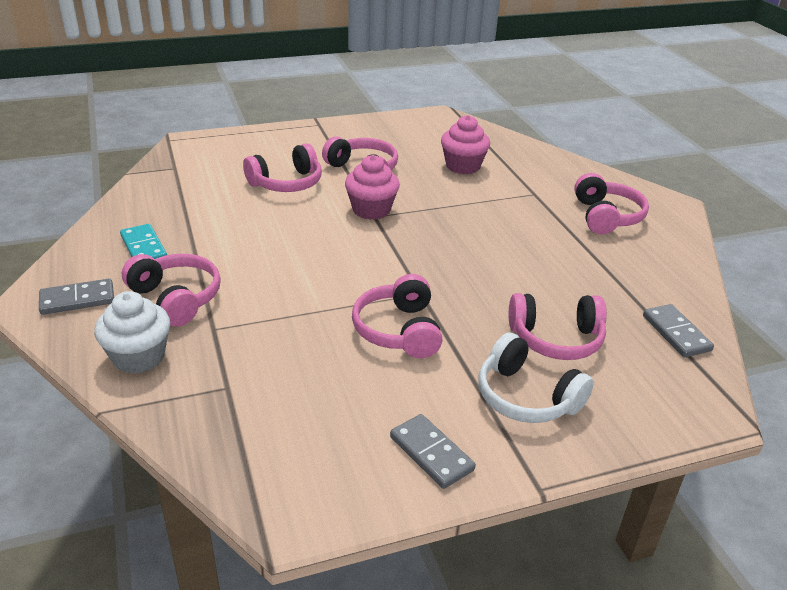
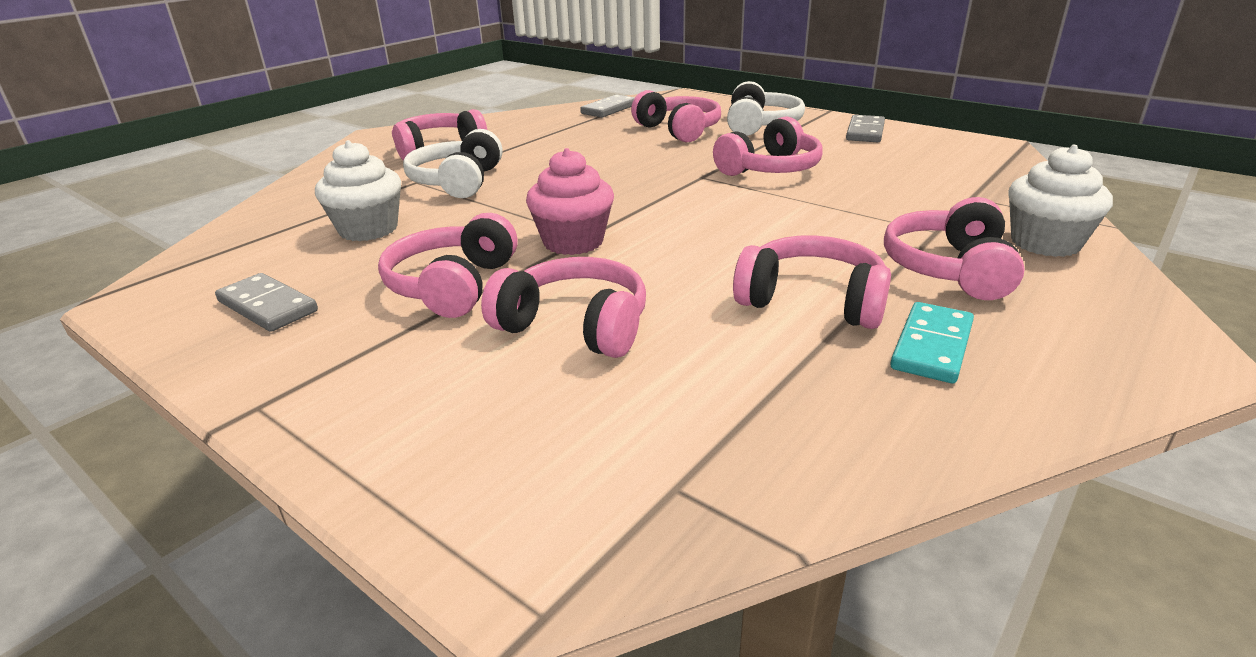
camera: 120 degrees left, 5 degrees down
grey domino [39,279,114,315] -> grey domino moved to [215,273,318,332]
pink cupcake [441,115,490,174] -> white cupcake [315,140,401,241]
none -> white headphones [403,129,502,198]
none -> pink headphones [733,235,891,329]

